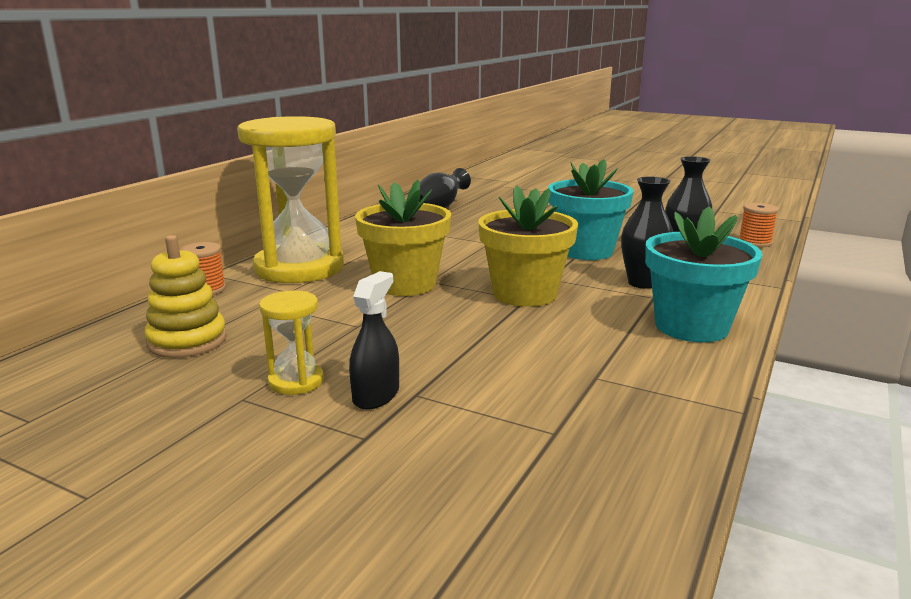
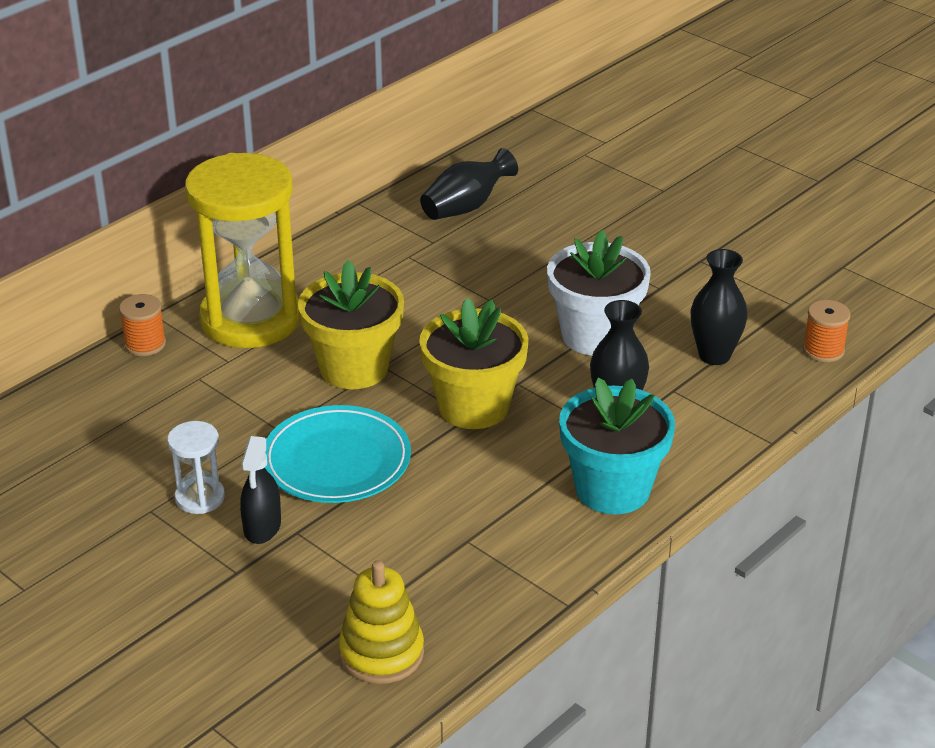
camera: 15 degrees right, 15 degrees up
yellow stacking toy [145,235,227,358] -> yellow stacking toy moved to [339,560,424,684]
yellow hourglass [259,291,324,395] -> white hourglass [167,421,225,514]
black spray bottle [349,271,399,410] -> black spray bottle turned 150 degrees clockwise [240,436,281,544]
turquoise flower pot [548,159,633,260] -> white flower pot [547,230,651,356]
none -> turquoise plate [265,405,411,503]

